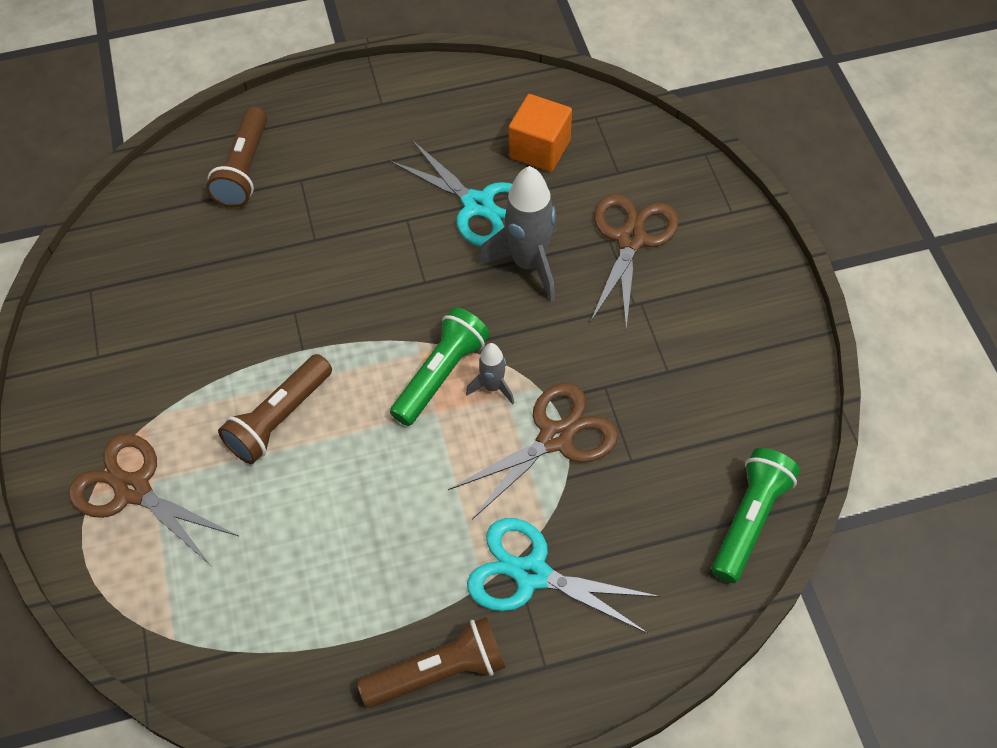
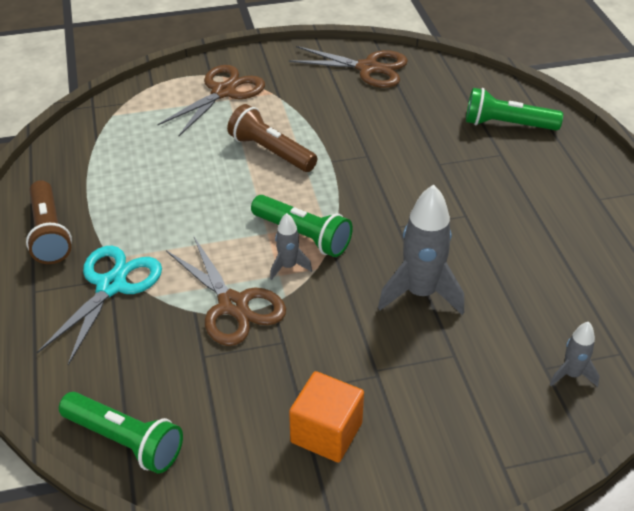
camera: 90 degrees right, 15 degrees down
brown flashlight [206,107,267,208] -> green flashlight [466,88,563,130]
turquoise scissors [389,139,512,247] -> none
orange cube [509,94,572,172] -> orange cube moved to [289,371,364,462]
brown scissors [591,194,679,329] -> brown scissors moved to [289,46,408,88]
none -> grey rocket [550,322,600,387]

